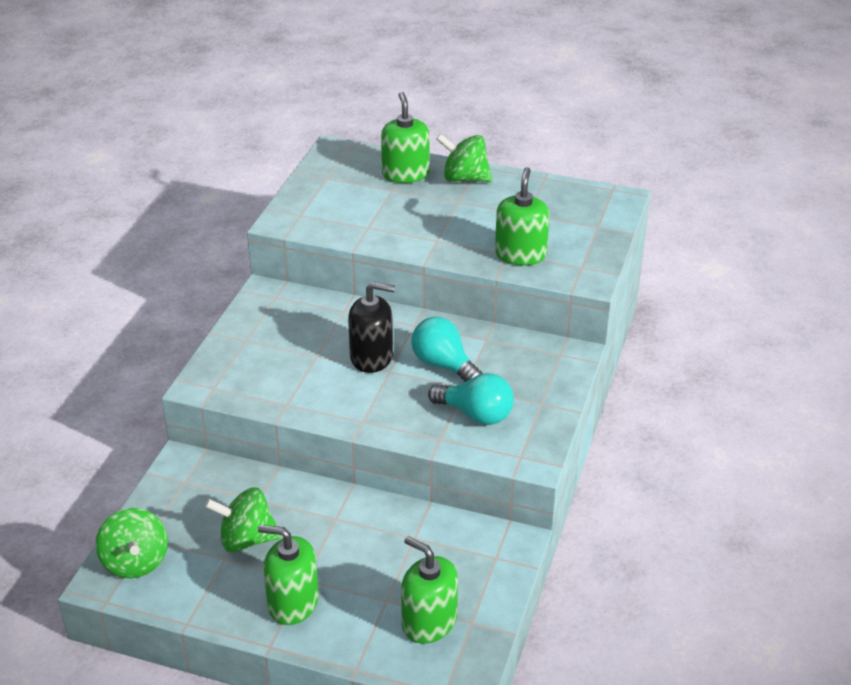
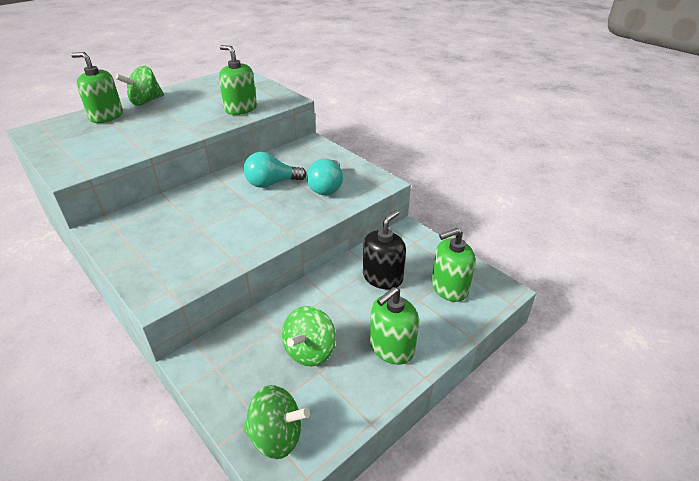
camera: 60 degrees left, 0 degrees up
black soap dispenser [348,282,395,373] -> black soap dispenser moved to [363,210,406,290]
turquoise light bulb [428,373,514,425] -> turquoise light bulb turned 135 degrees clockwise [307,159,343,195]

